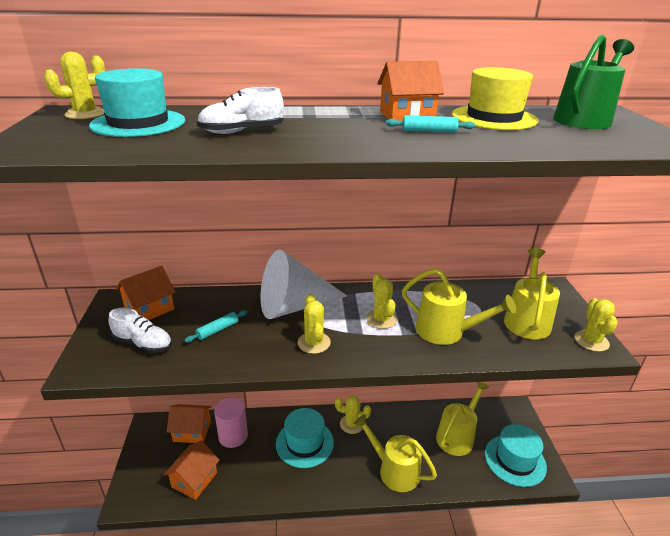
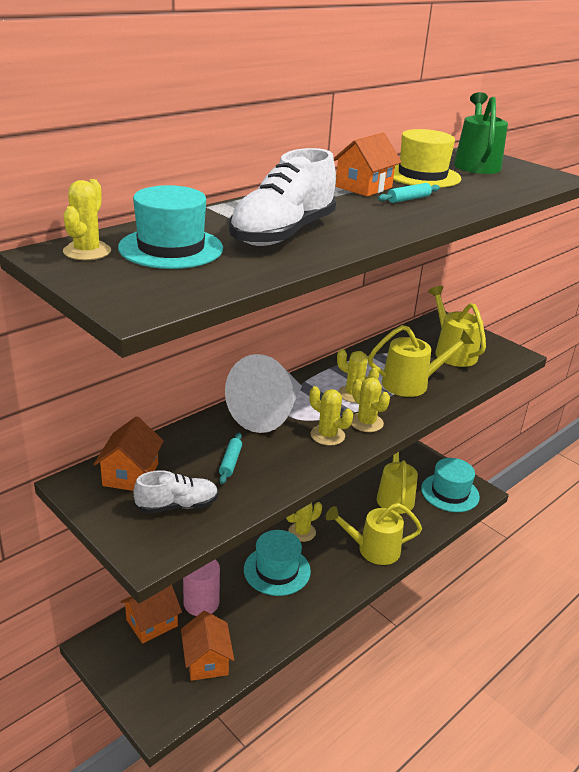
camera: 40 degrees left, 0 degrees up
white shoe [197,87,284,134] -> white shoe [229,148,336,246], size x1.72
yellow cactus [574,298,618,352] -> yellow cactus moved to [351,378,390,432]

